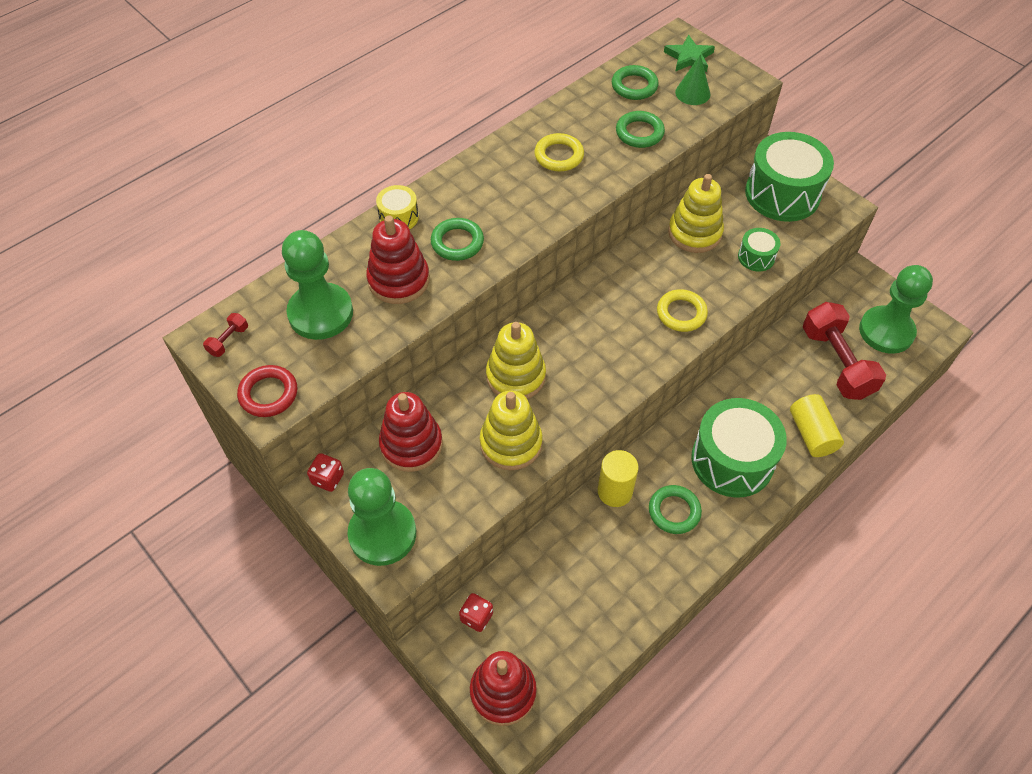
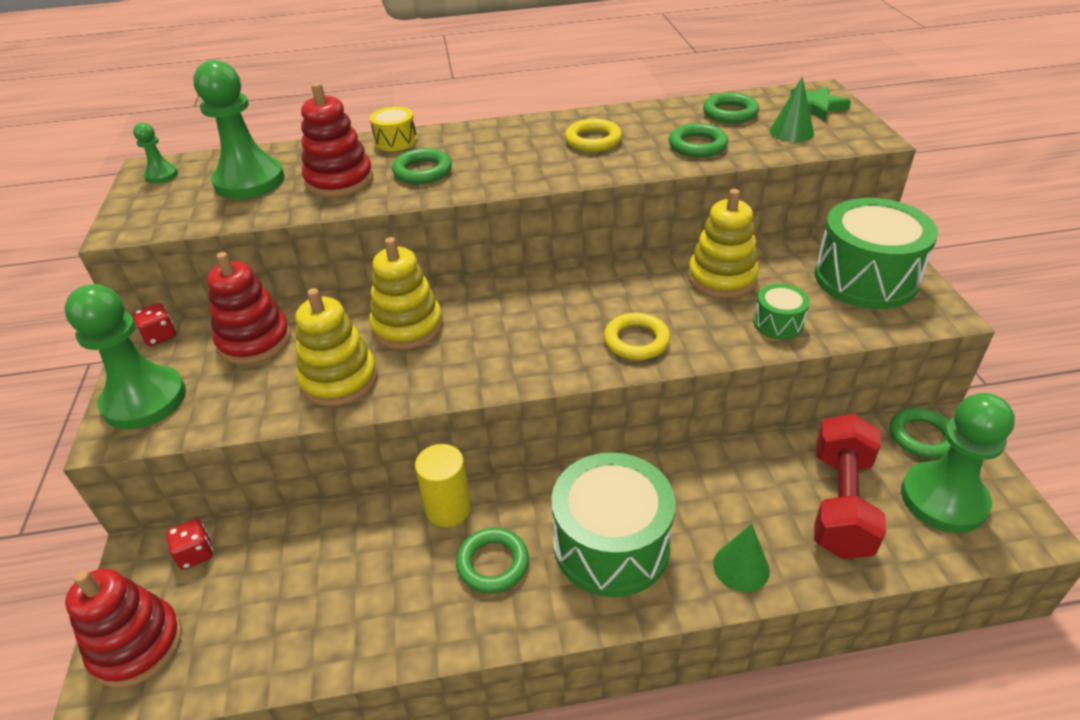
camera: 35 degrees right, 15 degrees down
red dumbbell [203,313,248,357] -> green pawn [133,123,178,183]
red ring [237,365,297,417] -> none
yellow cylinder [790,394,844,457] -> green cone [713,524,770,592]
none -> green ring [890,407,951,459]

